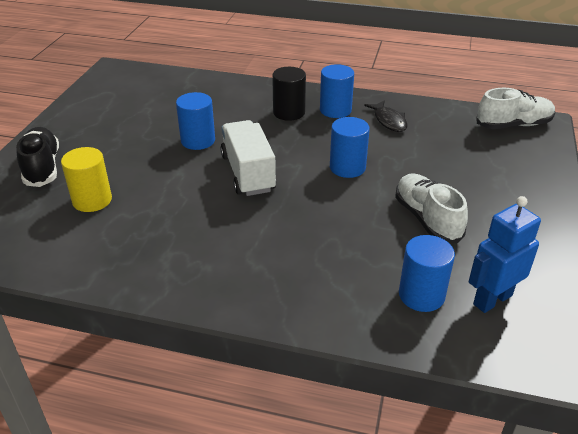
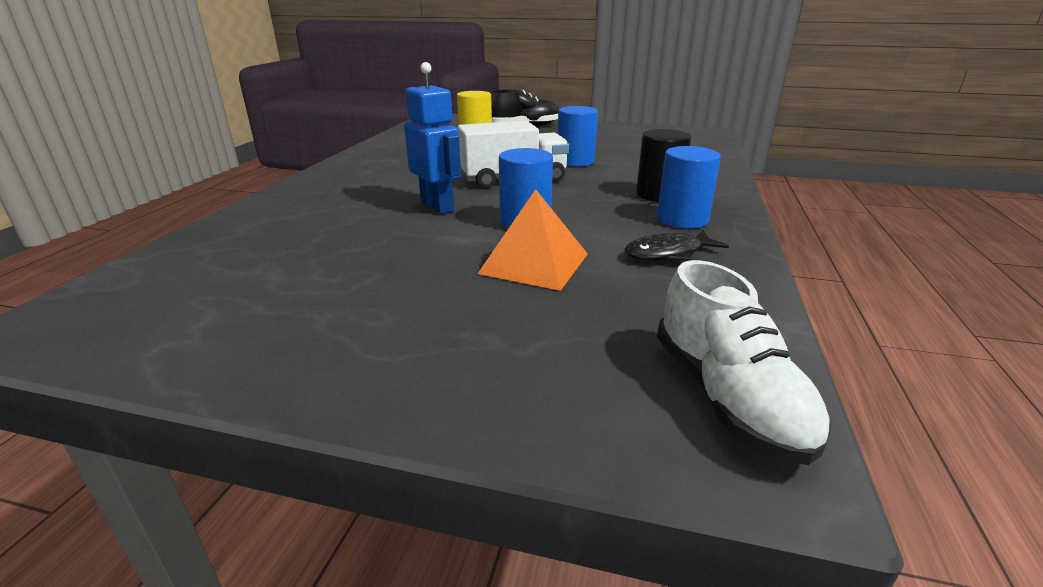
camera: 90 degrees right, 10 degrees down
white shoe [395,173,468,244] -> none
blue cylinder [399,235,455,312] -> none
blue robot [469,196,541,313] -> blue robot moved to [404,62,461,214]
none -> orange pyramid [478,189,588,291]

